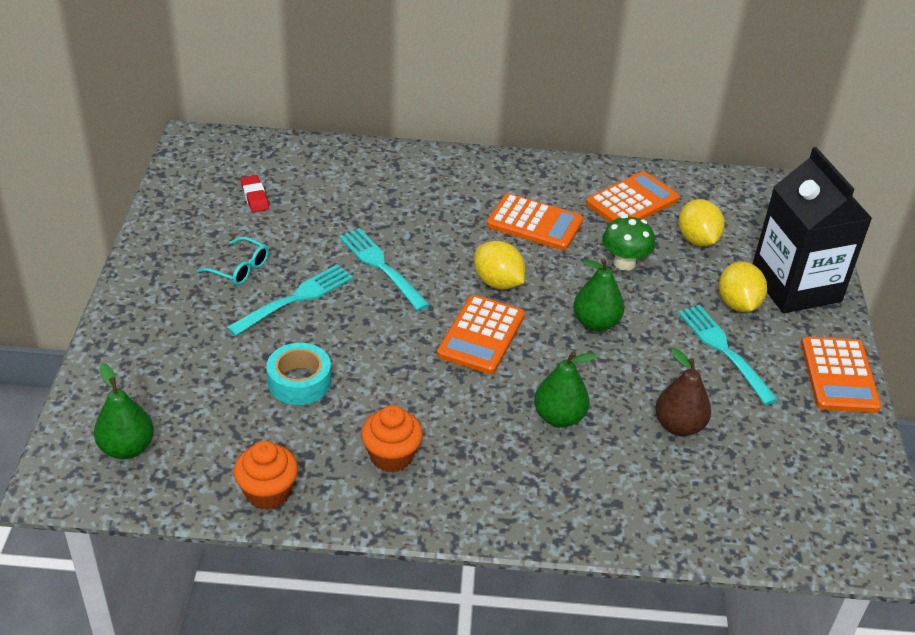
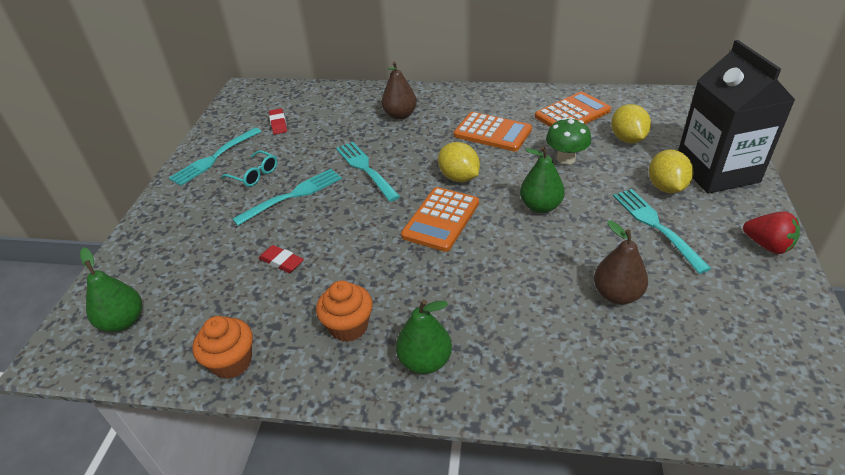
camera: 10 degrees right, 0 degrees up
turquoise tape [266,343,331,405] -> red eraser [259,245,304,273]
green pear [534,351,597,427] -> green pear moved to [396,299,452,374]
orange calculator [801,336,881,413] -> red strawberry [743,211,800,254]
none -> turquoise fork [169,128,262,186]
none -> brown pear [381,62,417,120]

